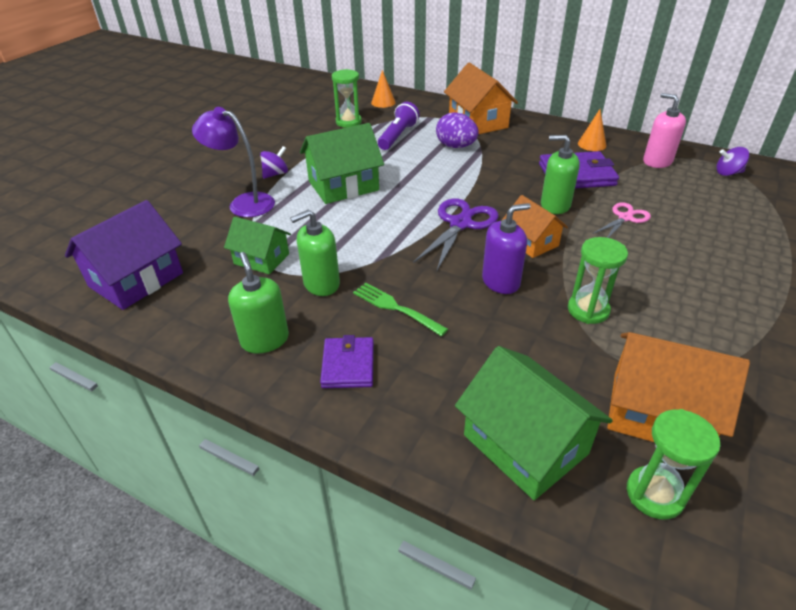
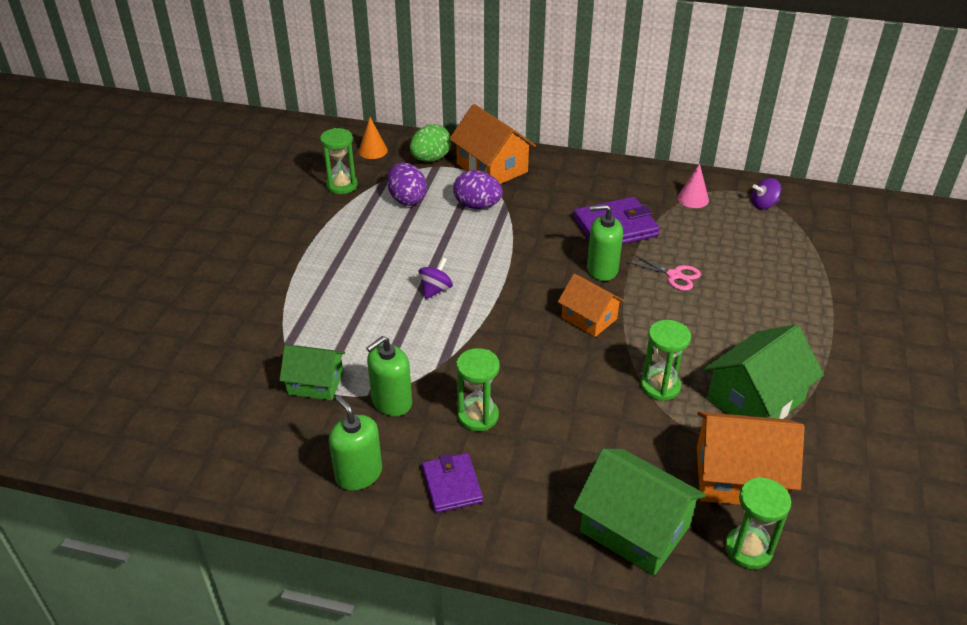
camera: 15 degrees left, 0 degrees up
purple house [65,200,183,310] -> none
purple lamp [192,107,275,217] -> none
purple spinning top [260,146,288,179] -> purple spinning top moved to [419,258,453,299]
green house [300,123,384,204] -> green house moved to [704,324,824,419]
green fork [353,283,448,336] -> green hourglass [456,348,500,431]
purple flashlight [378,102,420,150] -> purple egg [387,162,427,206]
purple scissors [413,198,498,270] -> none
purple soap dispenser [482,203,531,294] -> none
orange cone [578,109,607,151] -> none
pink scissors [593,202,651,238] -> pink scissors turned 90 degrees clockwise [625,253,701,291]
pink soap dispenser [643,93,686,168] -> pink cone [677,163,709,208]
none -> green egg [410,124,451,162]

